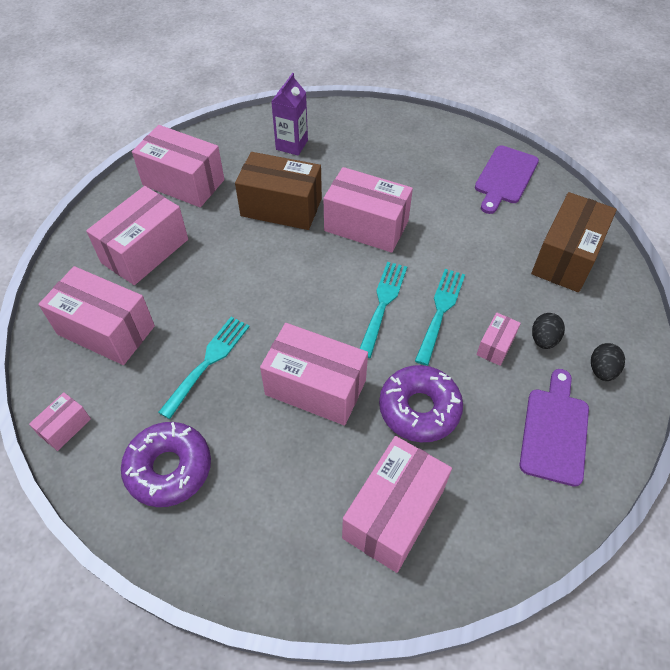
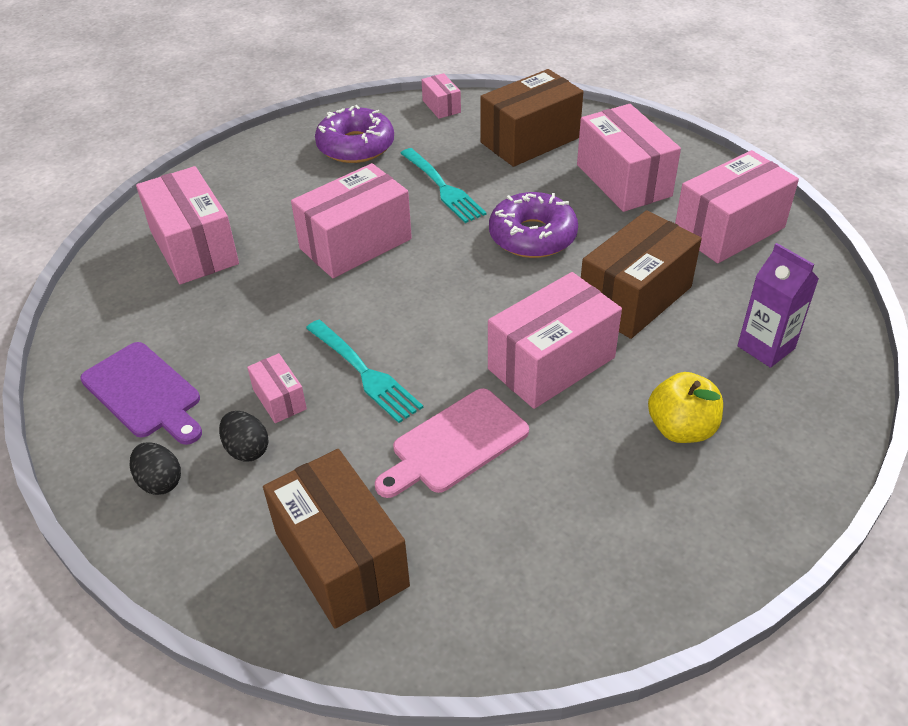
camera: 120 degrees right, 10 degrees down
pink box [38,266,155,365] -> brown box [480,69,583,167]
turquoise fork [359,262,407,358] -> none
purple donut [379,365,463,442] -> purple donut moved to [489,192,578,258]
purple cutting board [475,146,539,214] -> none
none -> pink cutting board [375,388,529,498]
none -> yellow apple [648,372,723,443]

